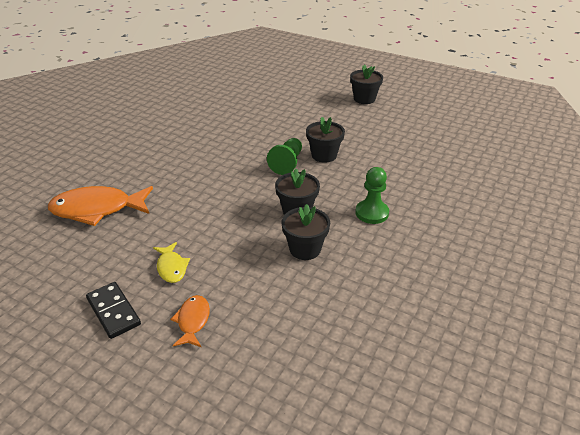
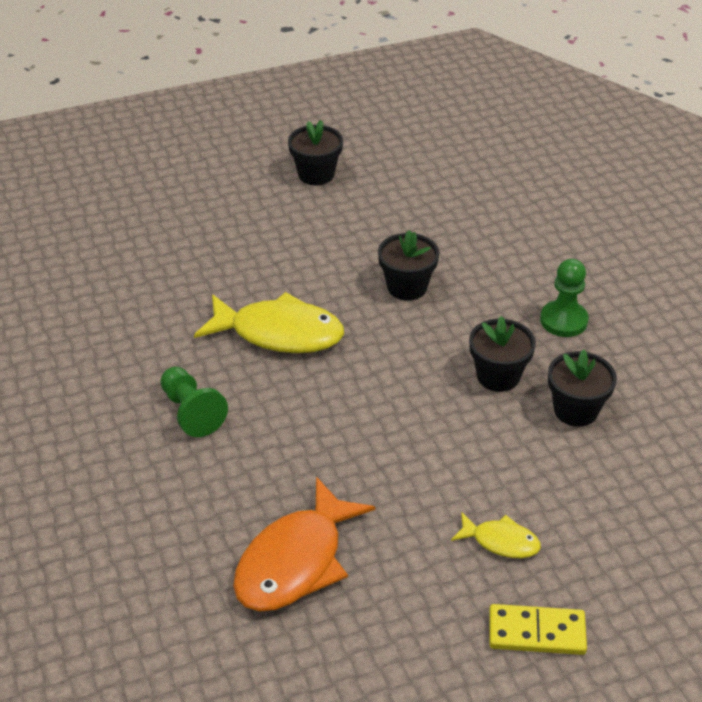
camera: 50 degrees left, 5 degrees up
black domino [86,282,141,339] -> yellow domino [489,604,587,655]
orange fish [170,295,210,347] -> none
green pawn [267,138,302,175] -> green pawn moved to [161,367,228,437]
none -> yellow fish [194,292,344,353]

